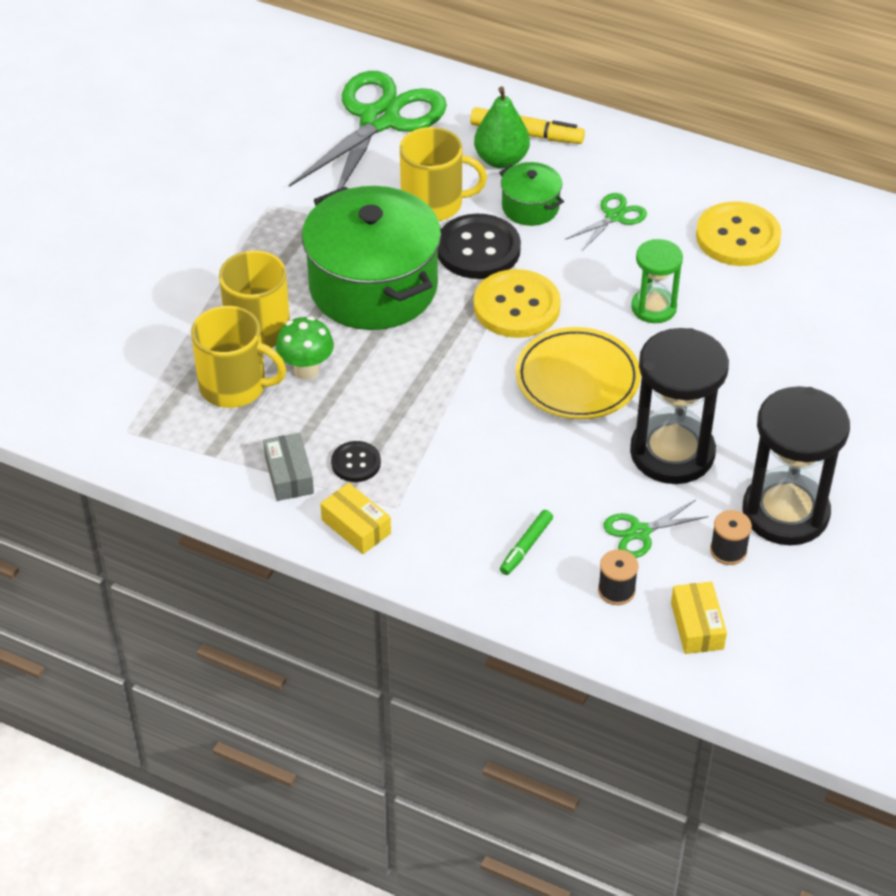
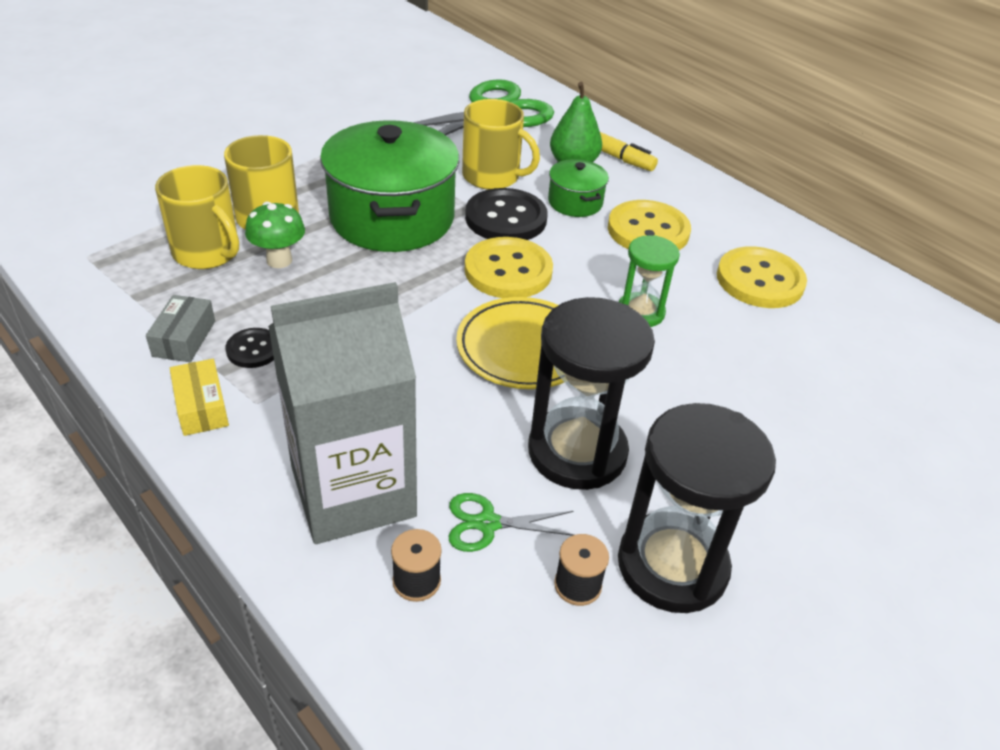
camera: 20 degrees right, 5 degrees down
green marker [500,510,553,575] -> grey carton [268,282,417,544]
green scissors [565,193,647,251] -> yellow button [608,200,691,250]
yellow box [671,582,727,654] -> none

